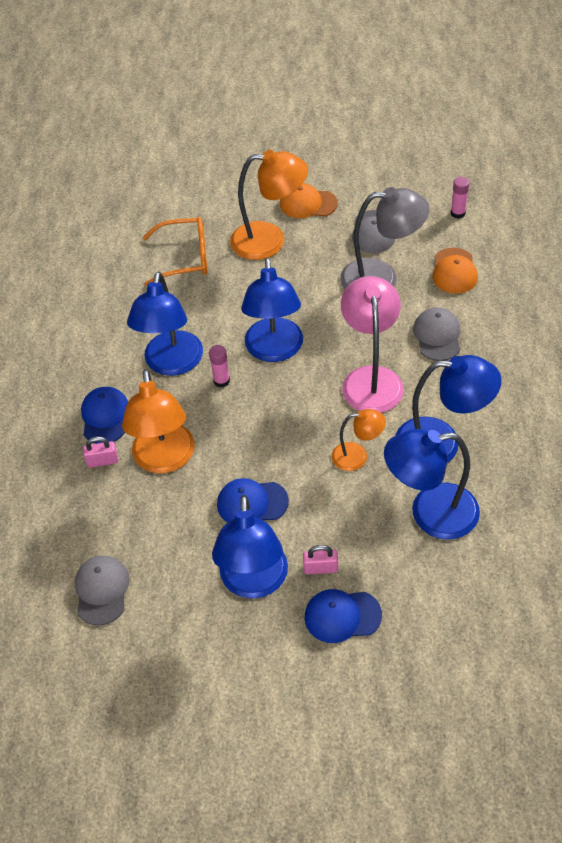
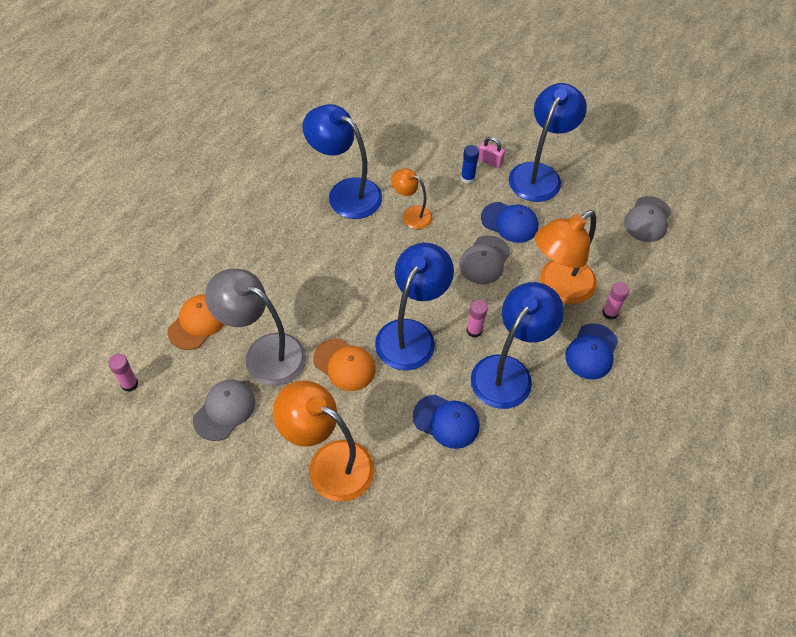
camera: 155 degrees left, 5 degrees up
pink padlock [83,436,118,468] -> pink glue stick [602,282,629,320]
orange lamp [122,369,195,474] -> orange lamp turned 150 degrees counterclockwise [535,210,597,304]
orange glasses [143,217,208,286] -> none
orange cap [280,183,338,218] -> orange cap moved to [314,338,375,391]
blue cap [305,589,382,643] -> blue cap moved to [413,395,479,449]
pink lamp [341,276,404,413] -> none
blue lamp [384,429,480,540] -> none
grey cap [413,307,460,361] -> grey cap moved to [459,235,510,284]
none -> blue glue stick [461,145,479,184]

